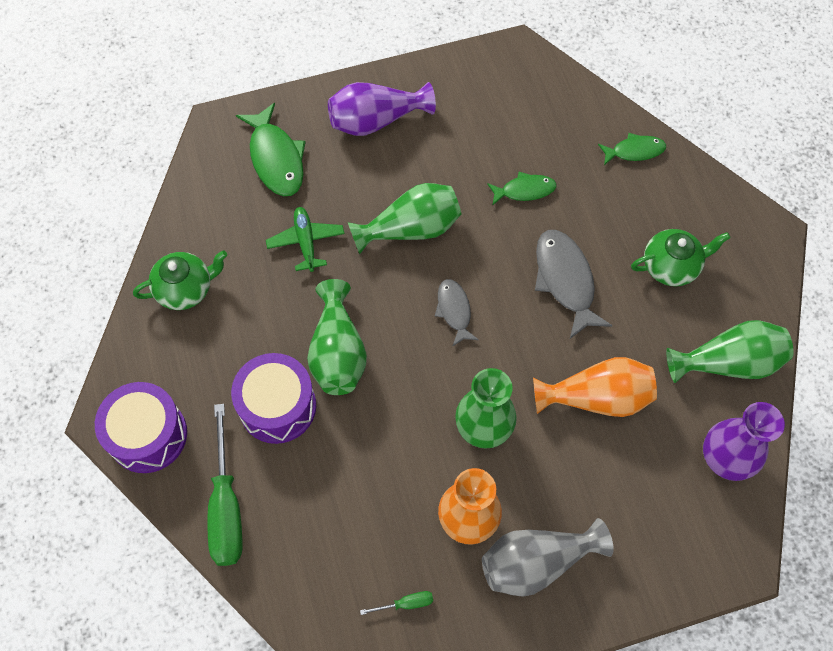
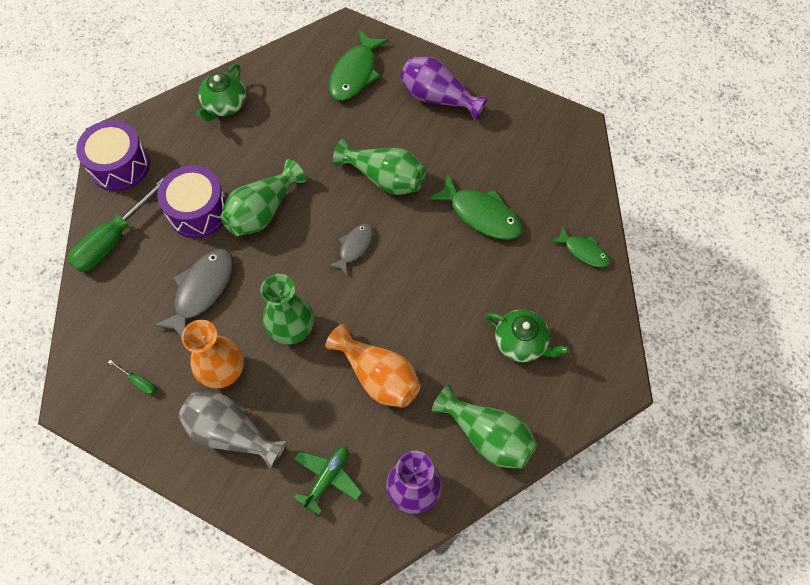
camera: 45 degrees right, 0 degrees up
green teapot [133,250,227,310] -> green teapot turned 90 degrees clockwise [196,64,246,121]
green plane [266,207,345,272] -> green plane moved to [294,447,362,515]
green fish [487,172,557,206] -> green fish [427,174,522,240], size x1.67
grey fish [535,230,612,339] -> grey fish moved to [153,249,233,337]

